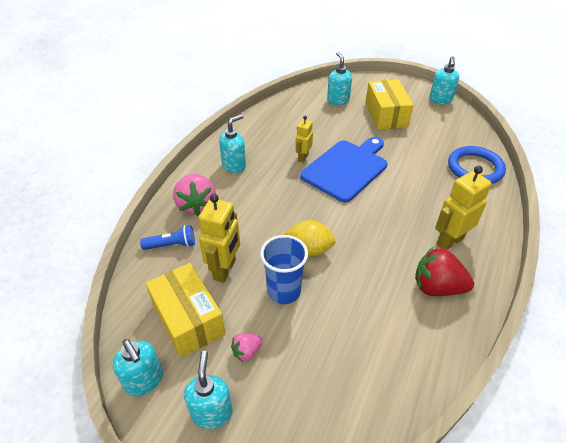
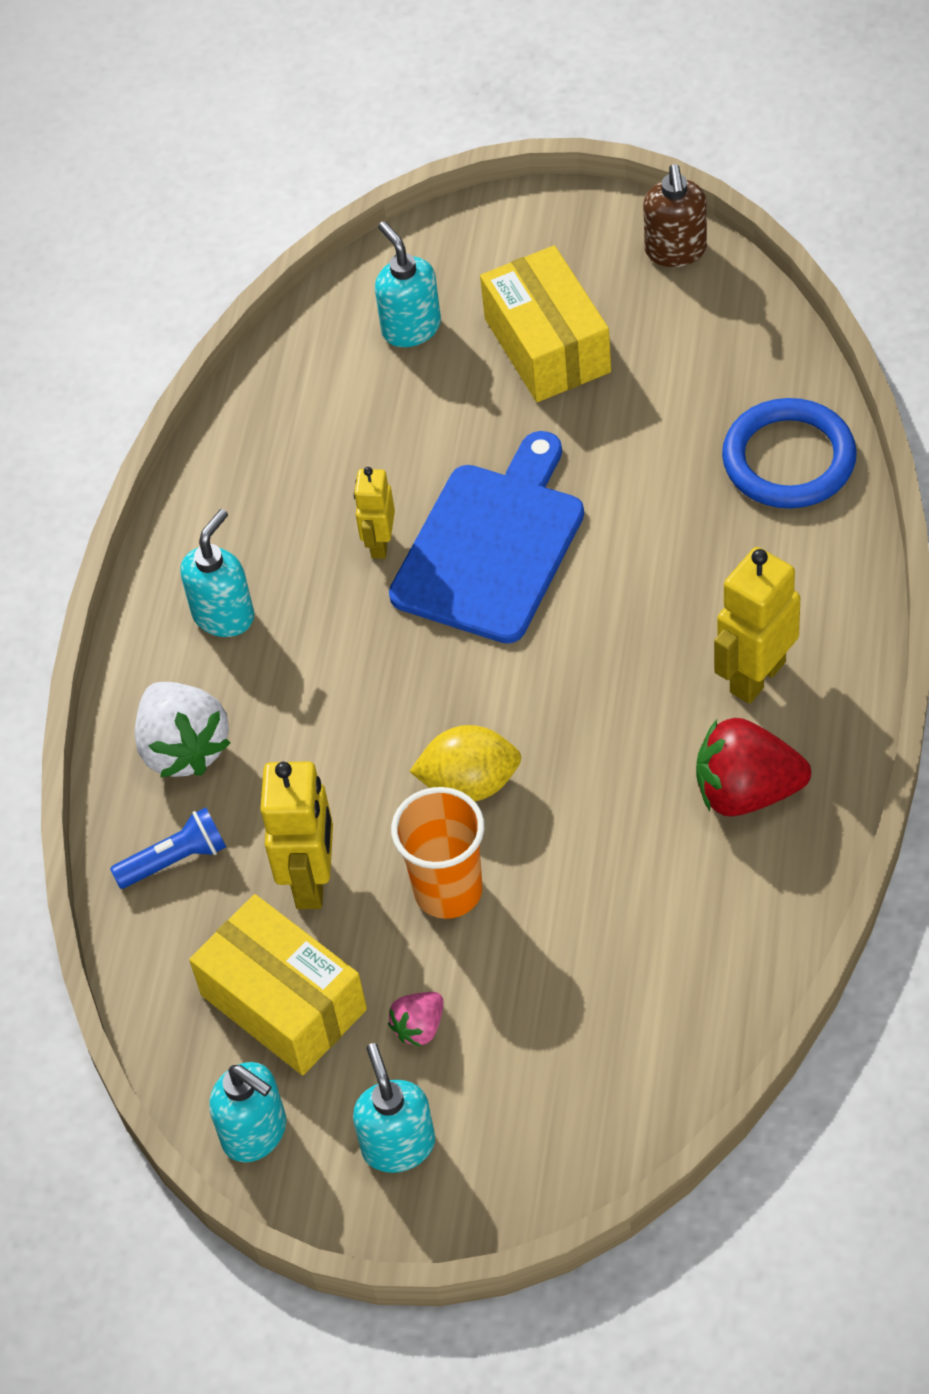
camera: 10 degrees left, 10 degrees up
pink strawberry [173,174,216,216] -> white strawberry [135,682,231,777]
blue cup [260,235,308,304] -> orange cup [391,787,484,919]
turquoise soap dispenser [429,56,459,104] -> brown soap dispenser [643,164,707,267]

